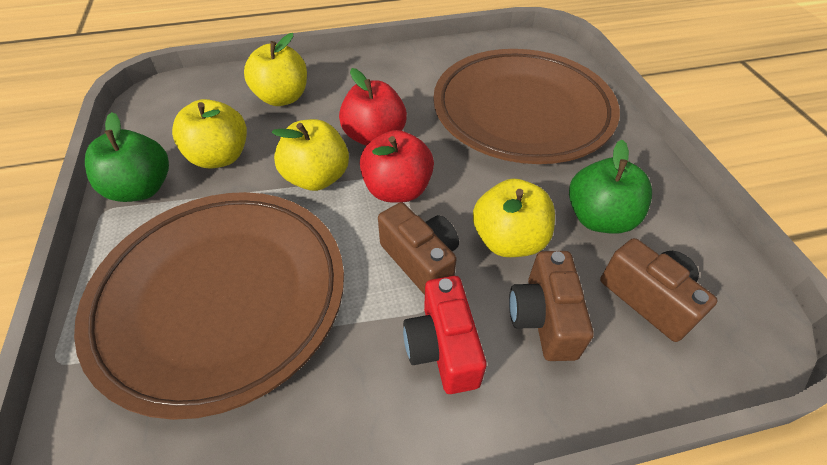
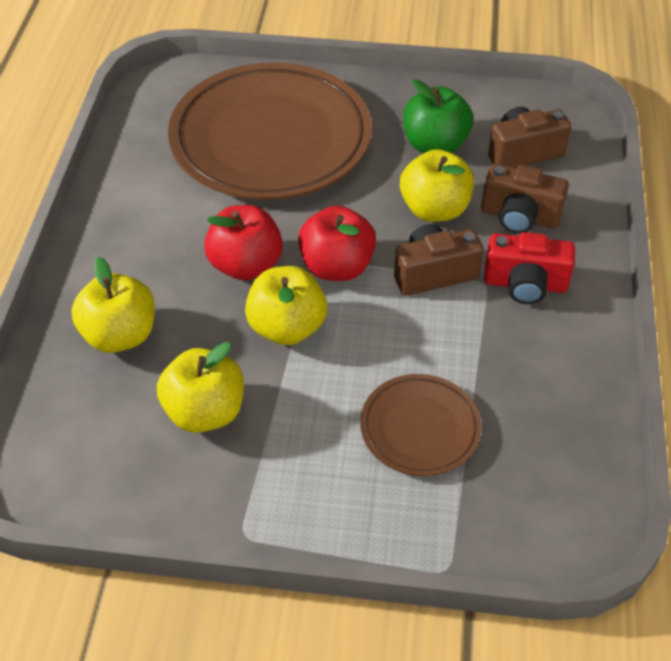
camera: 70 degrees left, 0 degrees up
brown plate [74,192,344,420] -> brown plate [360,374,481,476], size x0.48
green apple [85,112,169,202] -> none

